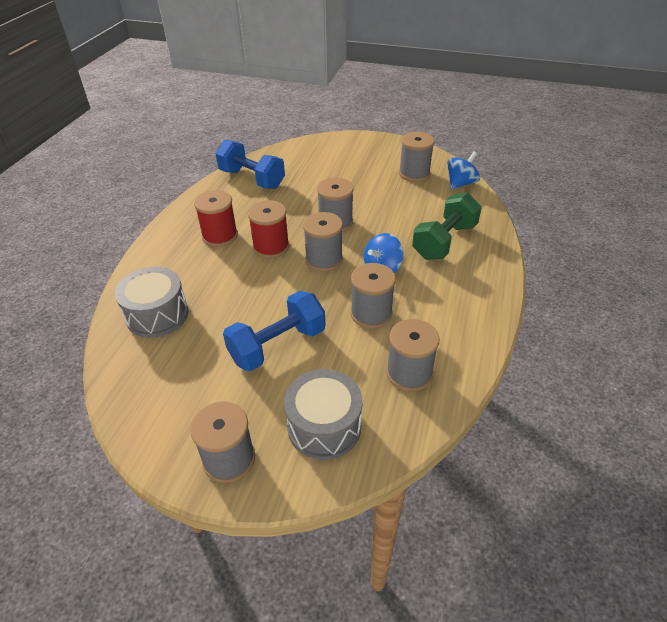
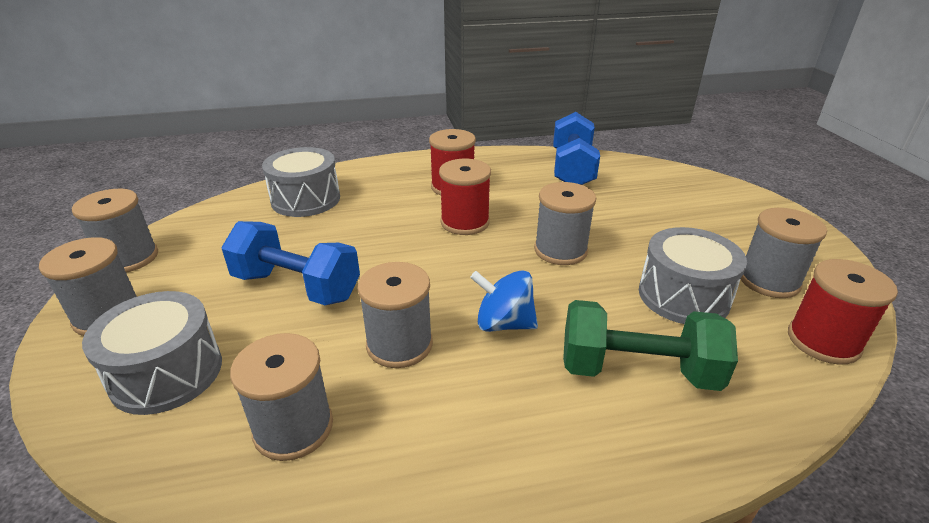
camera: 60 degrees right, 10 degrees down
grey spool [303,212,343,272] -> grey spool moved to [72,189,158,273]
blue spinning top [447,151,480,189] -> red spool [788,259,898,365]
none -> grey drum [639,227,747,324]

